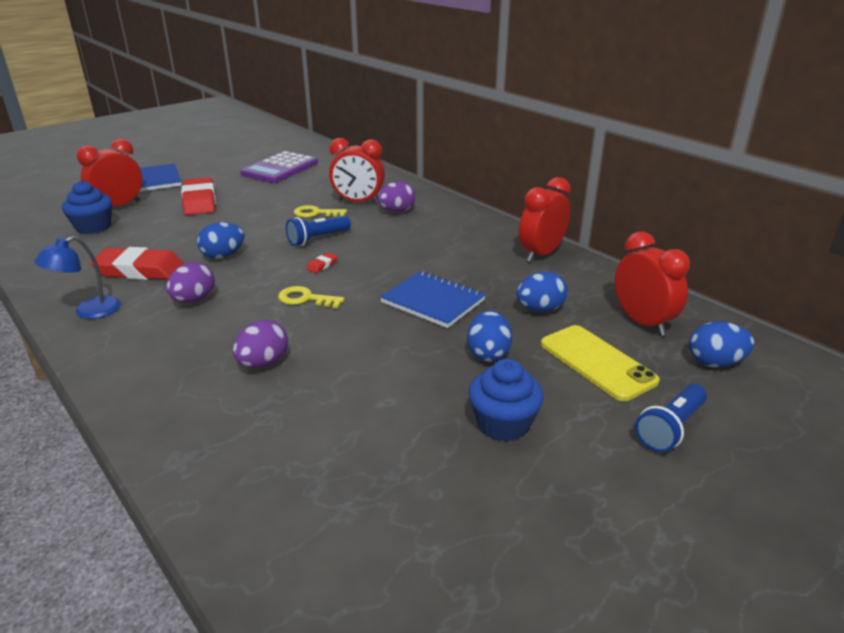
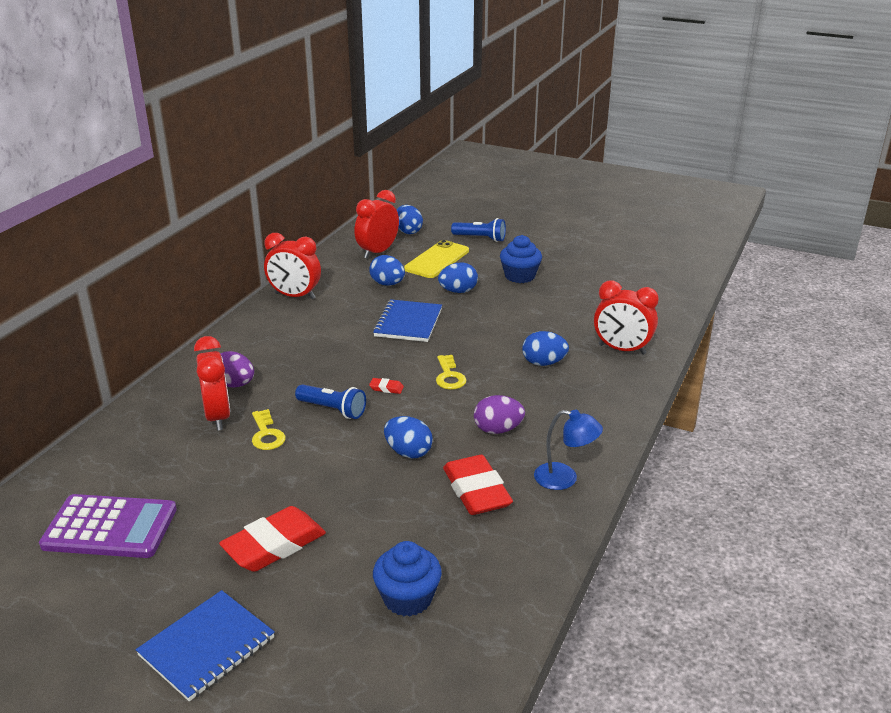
camera: 115 degrees left, 0 degrees up
red clock [77,139,142,206] -> red clock moved to [594,280,659,355]
purple egg [233,320,288,368] -> blue egg [522,331,569,366]

